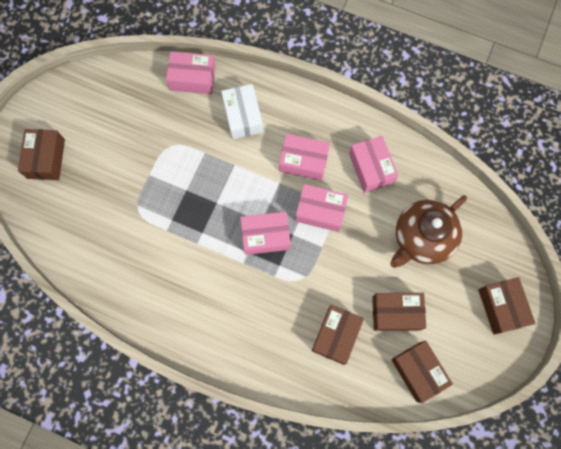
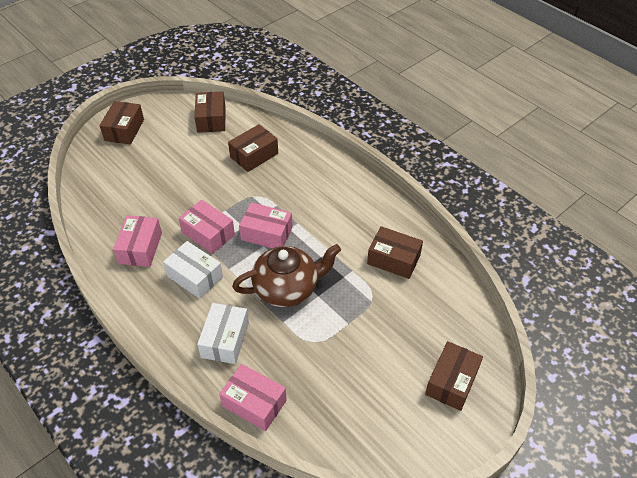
camera: 155 degrees left, 25 degrees down
pink box [279,134,330,181] -> white box [163,241,223,299]
brown box [372,293,426,331] -> brown box moved to [367,226,423,279]
brown teapot [390,195,467,268] -> brown teapot moved to [232,244,341,307]

